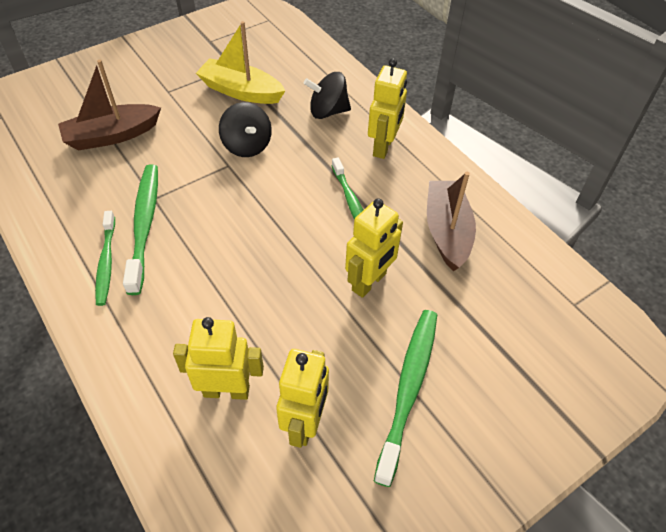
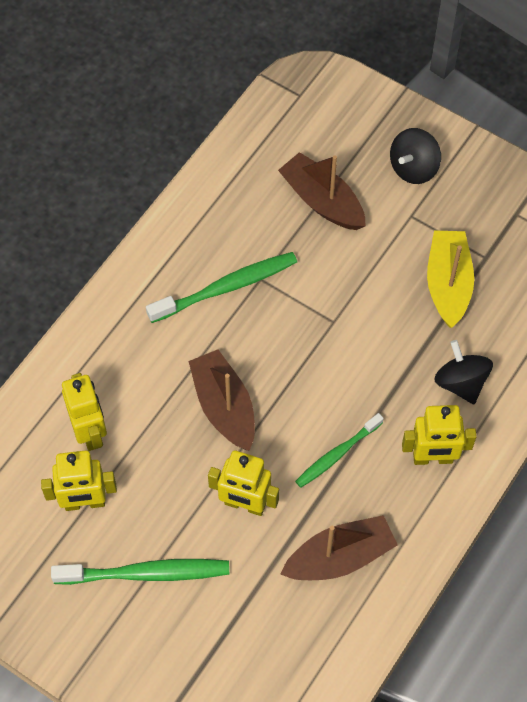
camera: 70 degrees right, 10 degrees up
green toothbrush [95,211,115,306] -> none
black spinning top [219,102,272,157] -> black spinning top moved to [390,128,441,184]
none -> brown boat [189,349,255,451]

